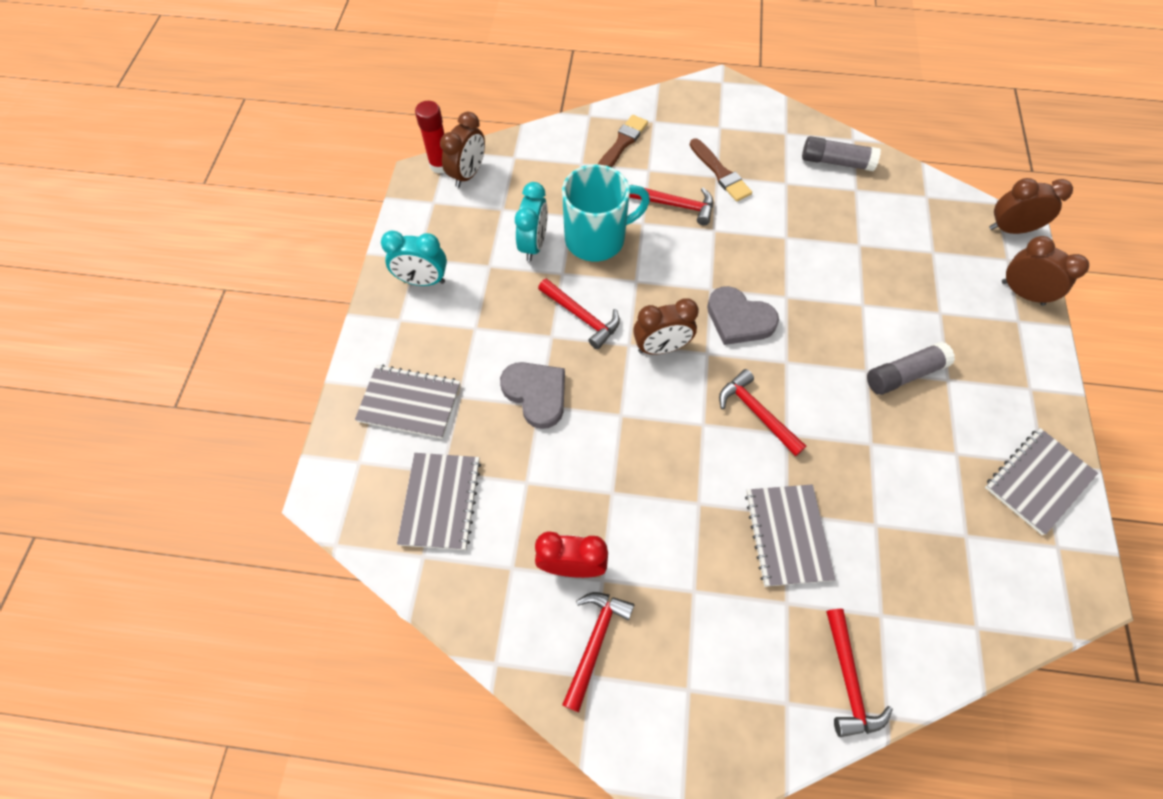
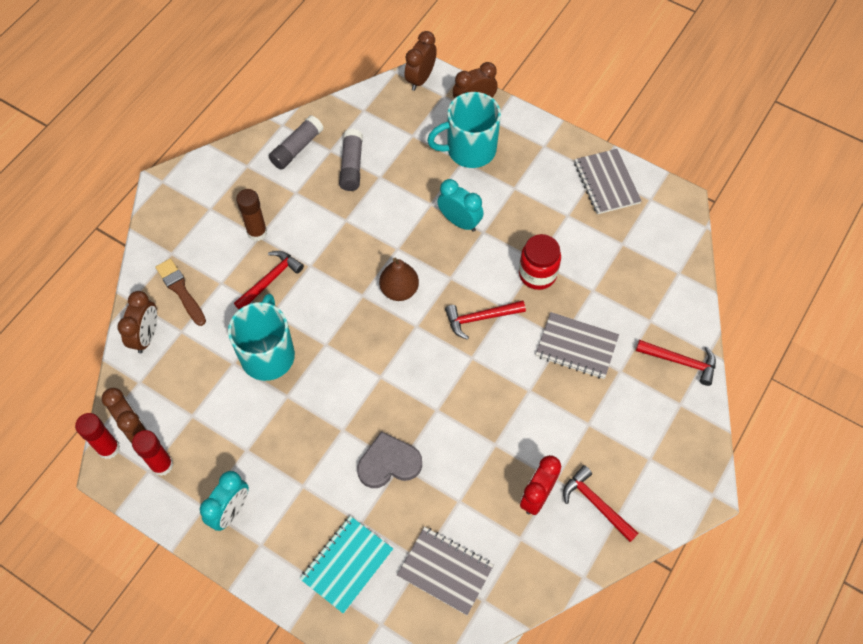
camera: 65 degrees left, 0 degrees up
grey notebook [355,365,460,439] -> turquoise notebook [300,516,393,614]
turquoise clock [515,182,548,261] -> turquoise clock moved to [437,179,484,232]
red hammer [538,278,620,349] -> none
brown clock [633,298,699,355] -> brown clock moved to [117,291,157,354]
brown brush [690,138,752,201] -> brown glue stick [236,189,267,241]
grey heart [707,286,779,345] -> brown pear [379,258,419,301]
grey glue stick [867,342,955,395] -> grey glue stick moved to [339,129,363,191]
none -> red glue stick [132,430,173,476]
none -> turquoise mug [427,92,501,168]
none -> red jar [519,234,561,290]

